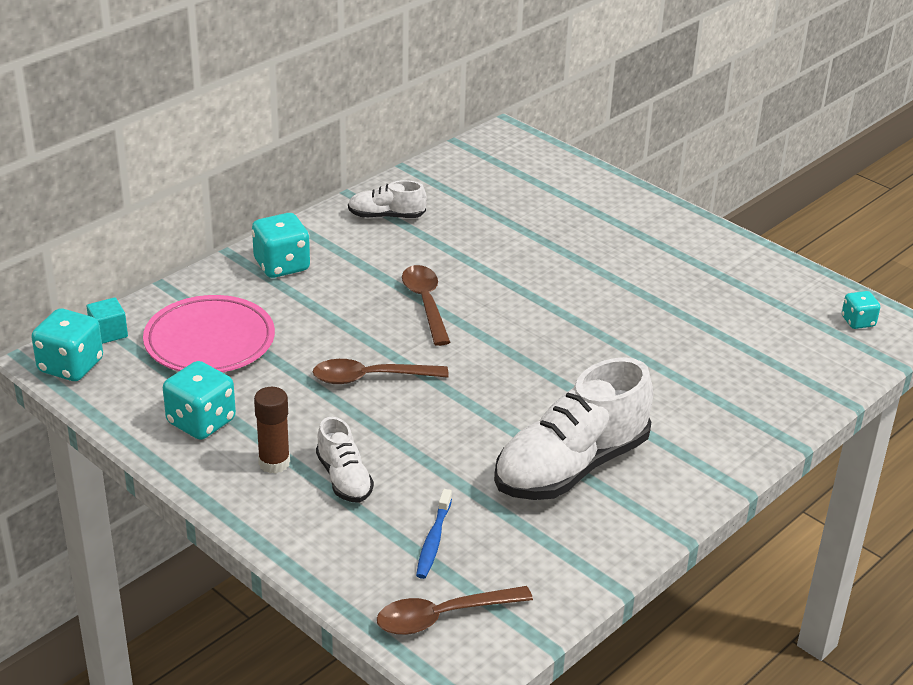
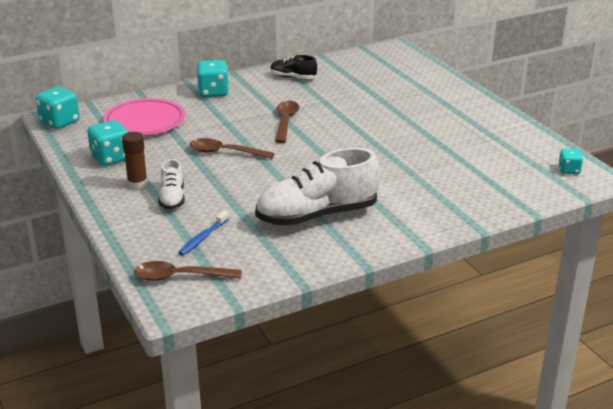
camera: 20 degrees right, 5 degrees down
turquoise cube [87,297,128,344] -> none
white shoe [348,180,427,218] -> black shoe [270,55,317,79]

